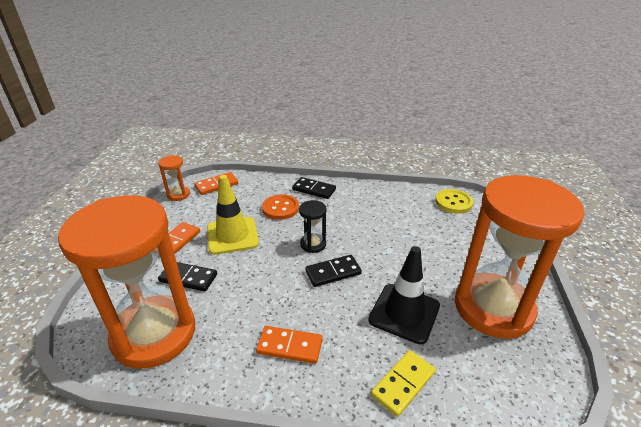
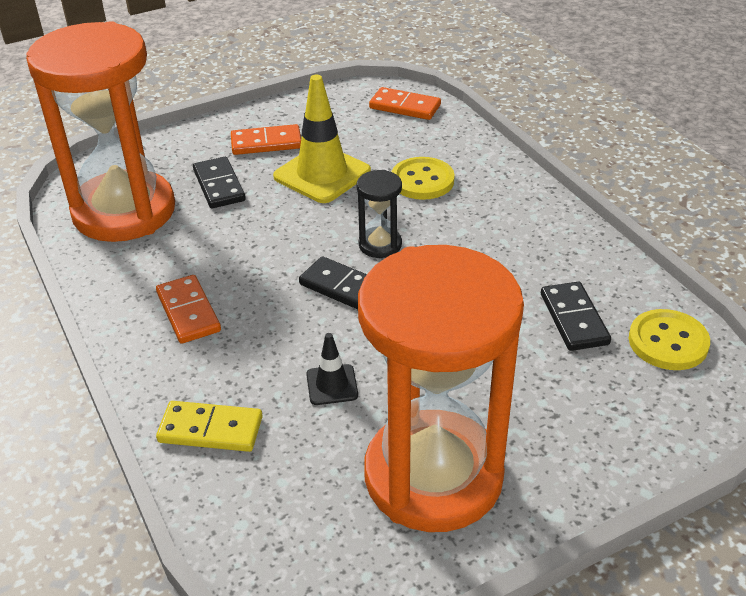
camera: 55 degrees right, 5 degrees up
orange hourglass [158,155,190,201] -> none
orange button [262,194,299,220] -> yellow button [392,157,455,200]
black domino [292,177,336,199] -> black domino moved to [541,282,611,351]
black traffic cone [368,246,440,344] -> black traffic cone [306,333,358,405], size x0.50

